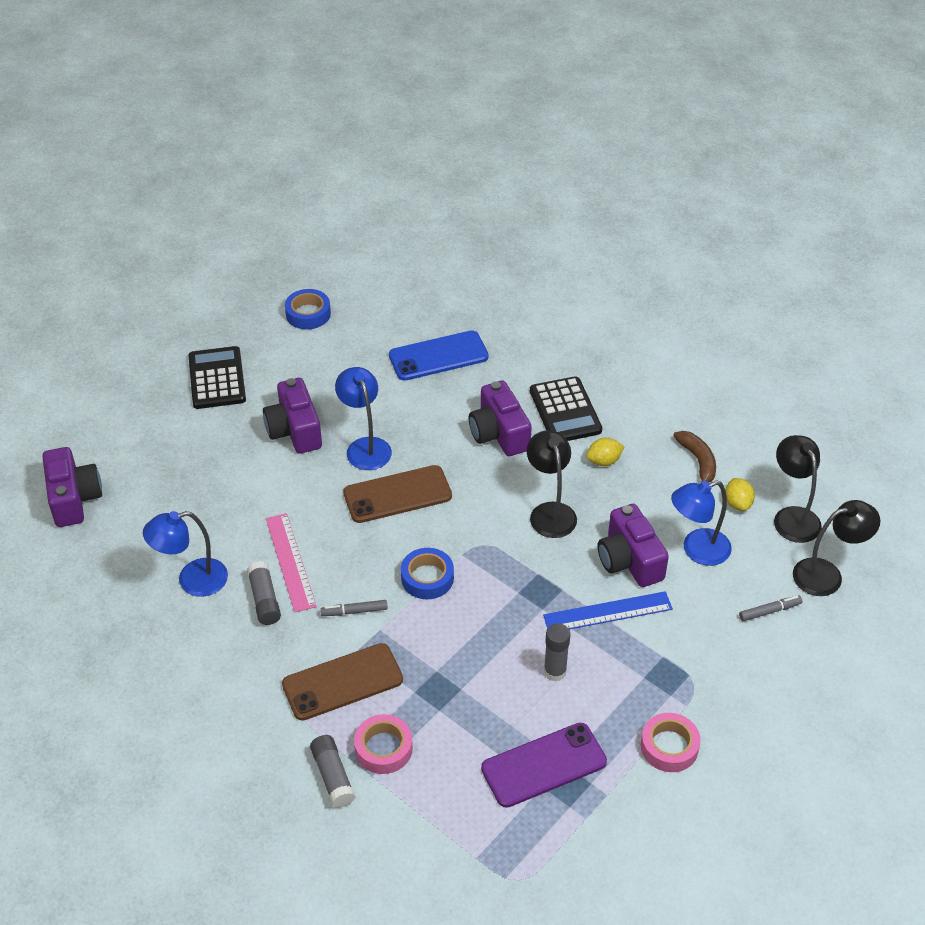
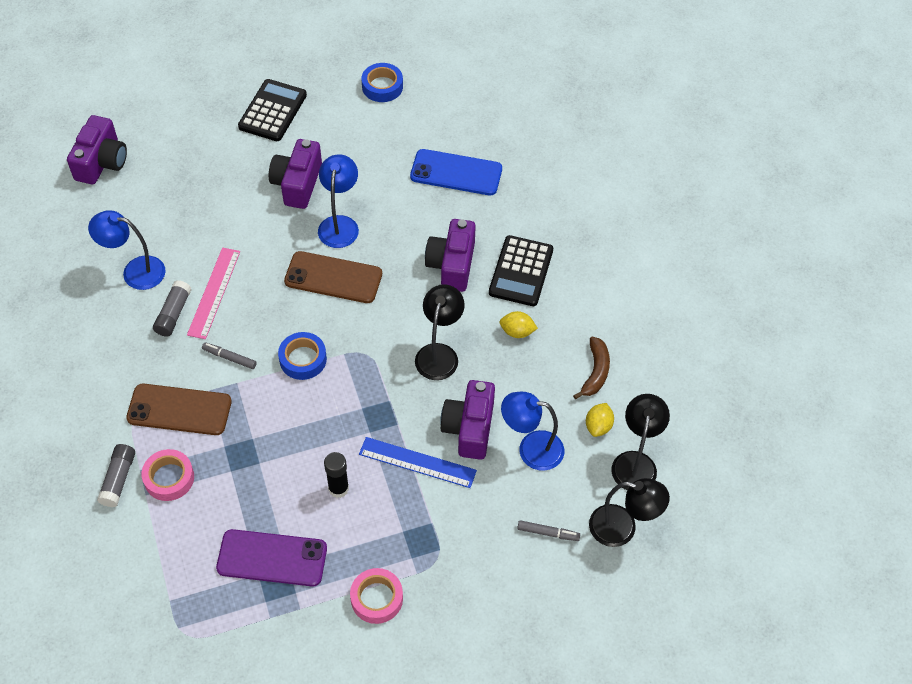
camera: 30 degrees right, 10 degrees up
grey glue stick [544,623,570,682] -> black glue stick [324,452,349,498]

